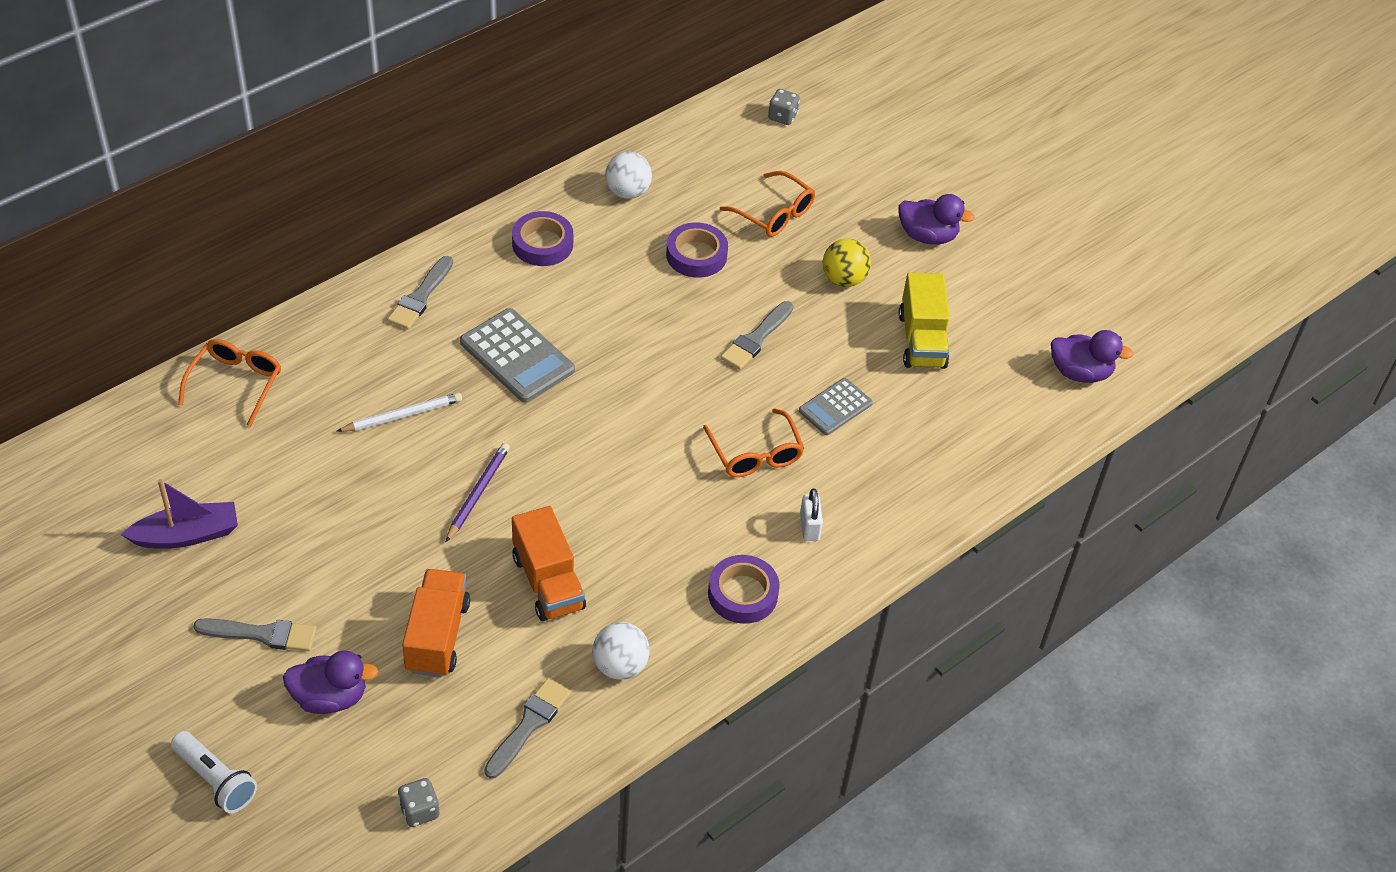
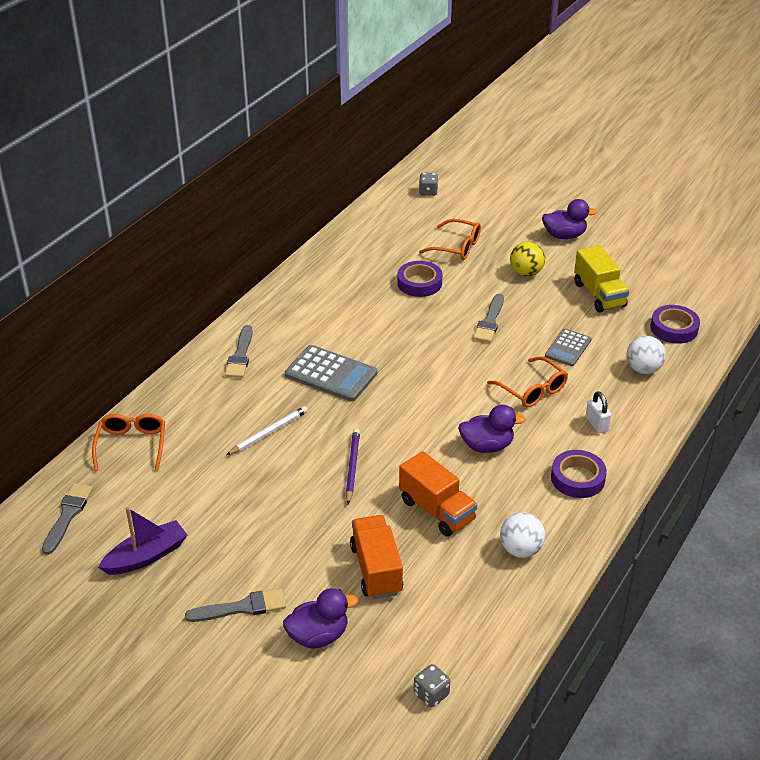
camera: 15 degrees left, 10 degrees down
white flashlight [171,731,257,813] -> none
grey brush [484,678,571,779] -> grey brush moved to [42,483,93,555]
purple tape [512,211,573,266] -> purple tape moved to [650,305,700,344]
white ball [605,151,652,199] -> white ball moved to [627,336,666,374]
purple duck [1051,330,1134,383] -> purple duck moved to [458,405,526,453]

